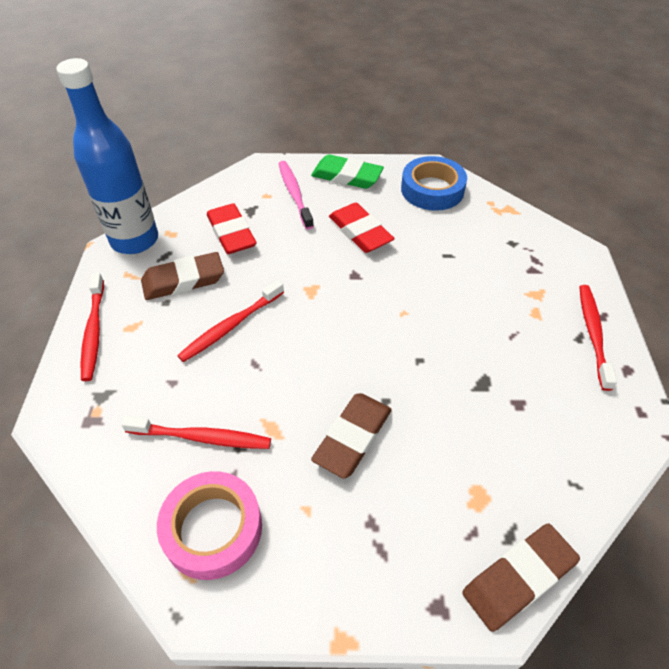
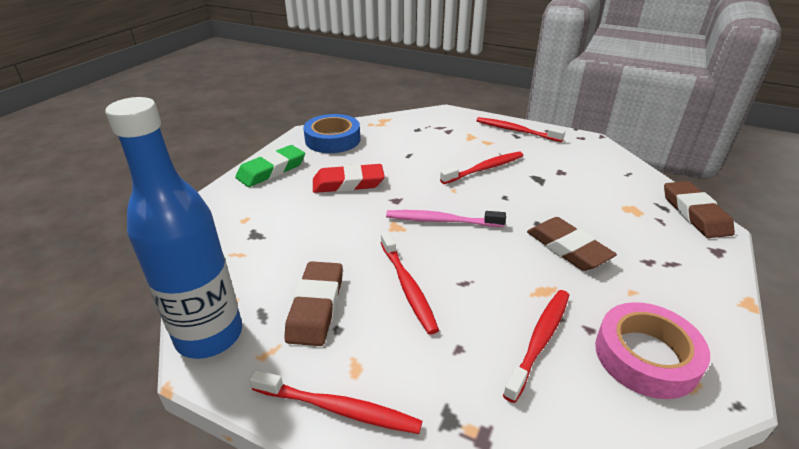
camera: 65 degrees left, 15 degrees down
red eraser [207,203,257,254] -> none
pink toothbrush [278,161,314,230] -> pink toothbrush moved to [386,210,506,227]
none -> red toothbrush [440,152,524,184]

